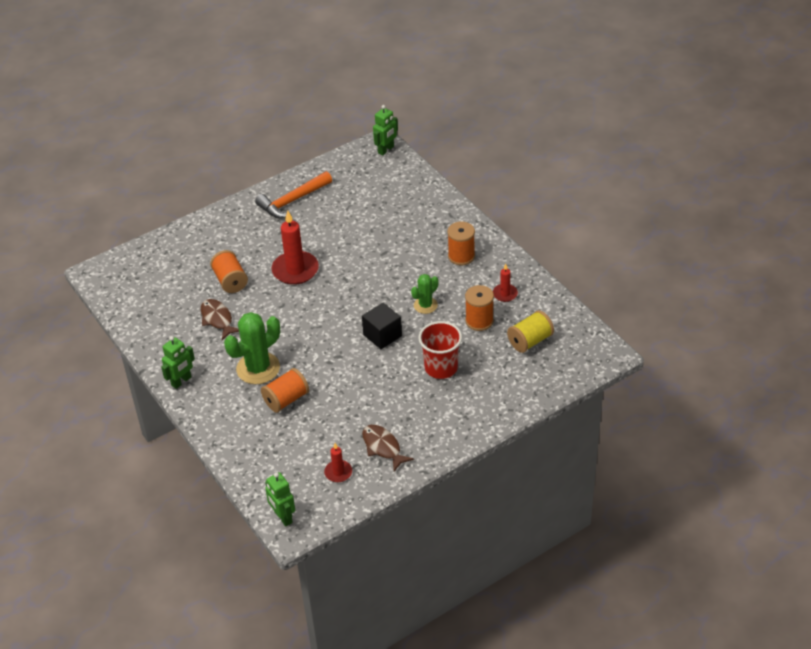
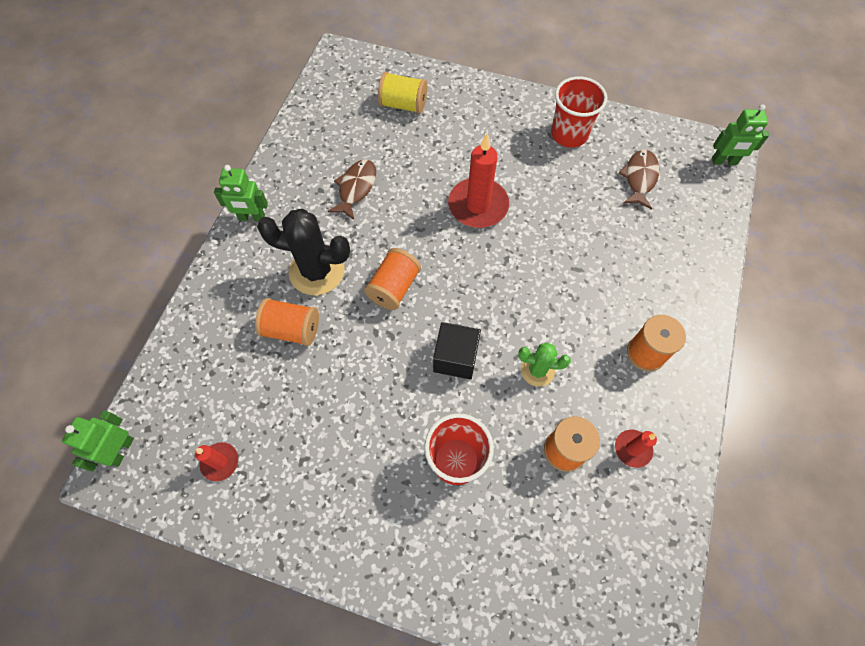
camera: 50 degrees right, 20 degrees up
orange spool [210,250,248,293] -> orange spool moved to [364,248,421,310]
green cactus [224,312,280,384] -> black cactus [257,209,350,295]
orange hammer [255,171,332,219] -> red cup [551,76,607,148]
brown fish [362,425,414,471] -> brown fish moved to [619,150,659,210]
yellow spool [507,310,554,353] -> yellow spool moved to [378,72,427,114]

